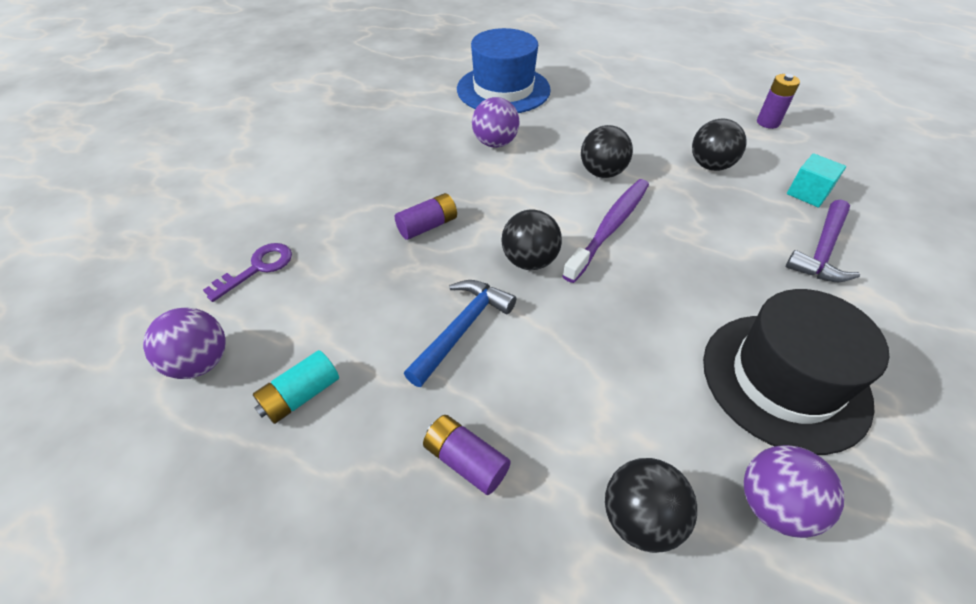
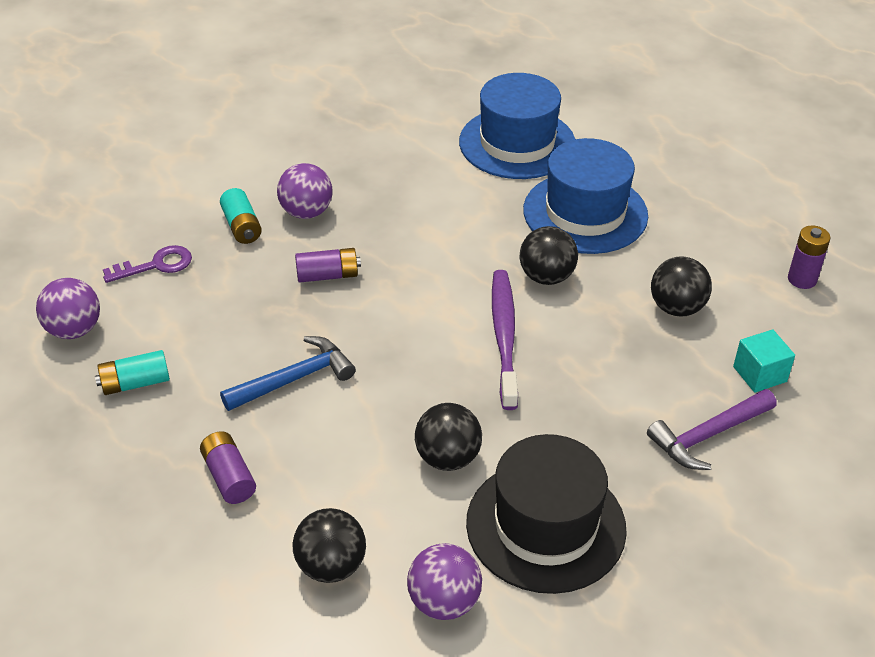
camera: 25 degrees right, 5 degrees down
purple ball [472,97,520,148] -> purple ball moved to [277,163,332,219]
black ball [501,209,562,270] -> black ball moved to [415,403,482,471]
purple toothbrush [562,179,649,283] -> purple toothbrush turned 60 degrees counterclockwise [492,270,518,410]
none -> turquoise battery [220,188,262,244]
none -> blue hat [523,138,648,254]

